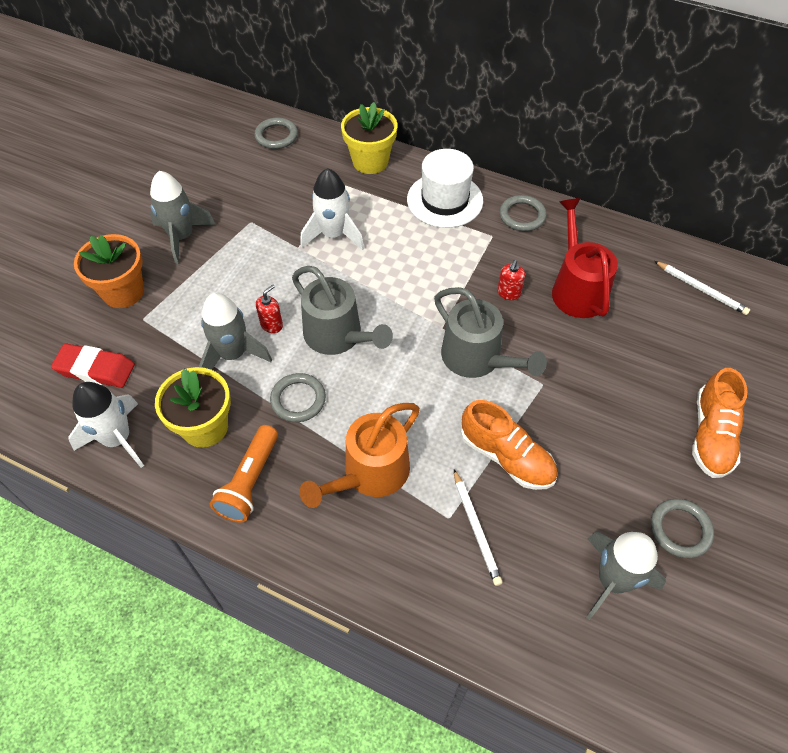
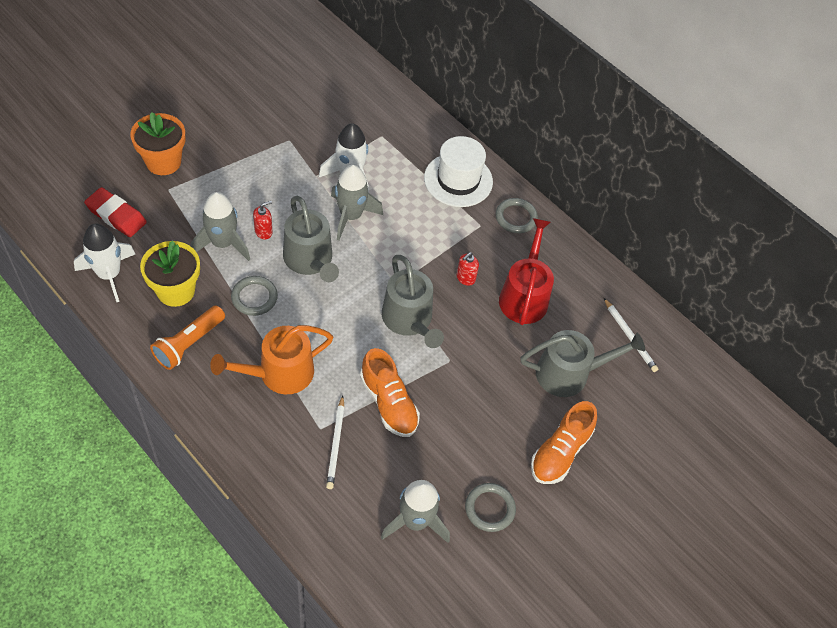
camera: 15 degrees right, 0 degrees up
grey rocket [150,171,216,265] -> grey rocket moved to [331,165,383,240]
grey ring [255,117,298,149] -> none
yellow flower pot [341,102,397,174] -> none
none -> grey watering can [521,330,645,397]

